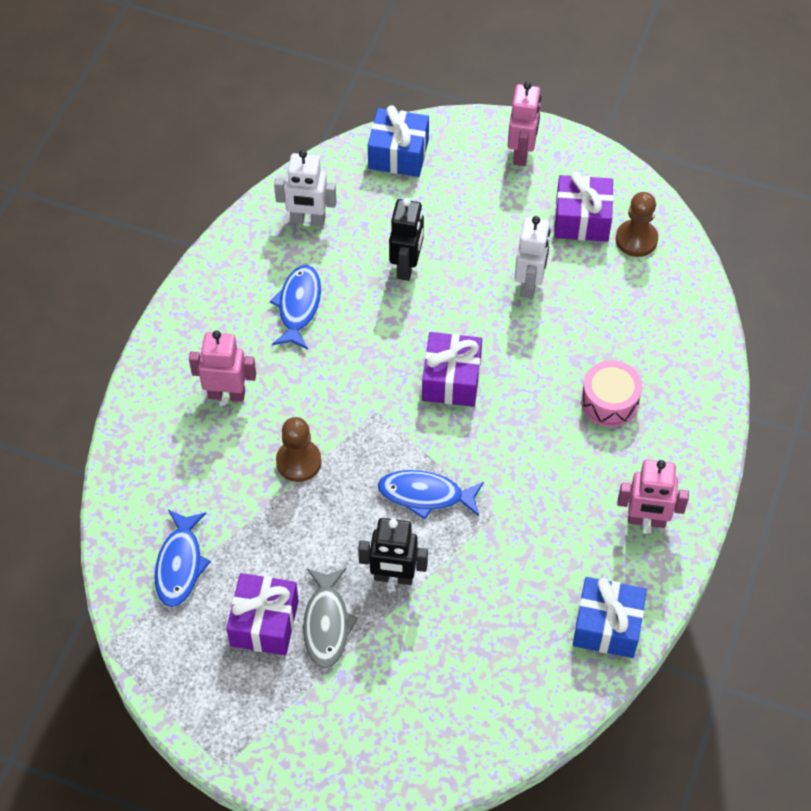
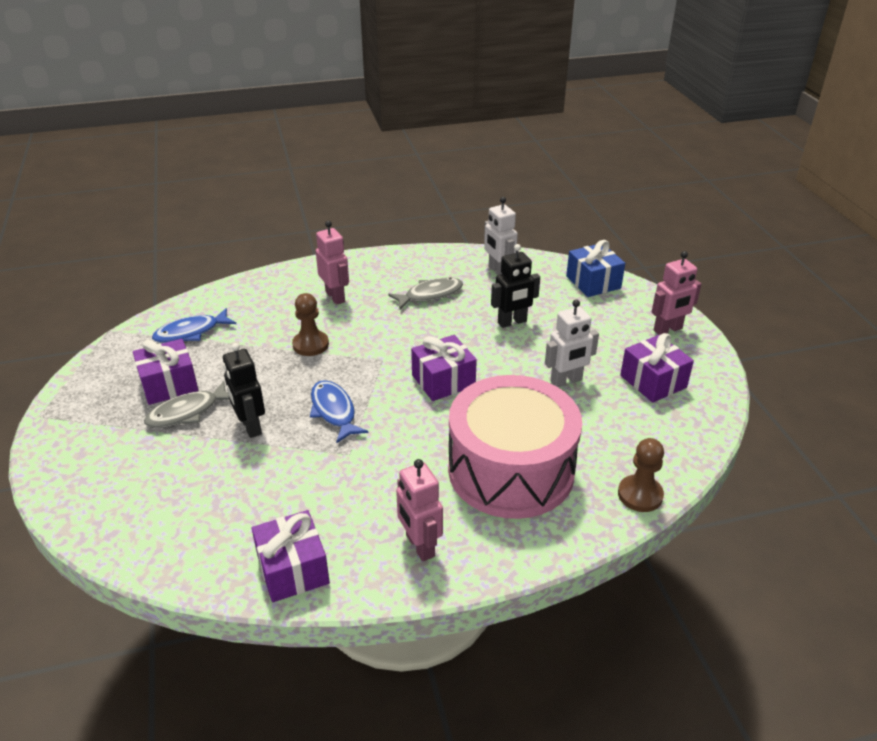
camera: 55 degrees right, 20 degrees down
blue fish [270,265,321,349] -> grey fish [388,278,463,309]
blue gift [573,577,647,658] -> purple gift [252,510,330,603]
pink drum [581,360,642,427] -> pink drum [448,375,582,519], size x2.27
brown pawn [616,192,658,257] -> brown pawn moved to [618,438,664,512]

